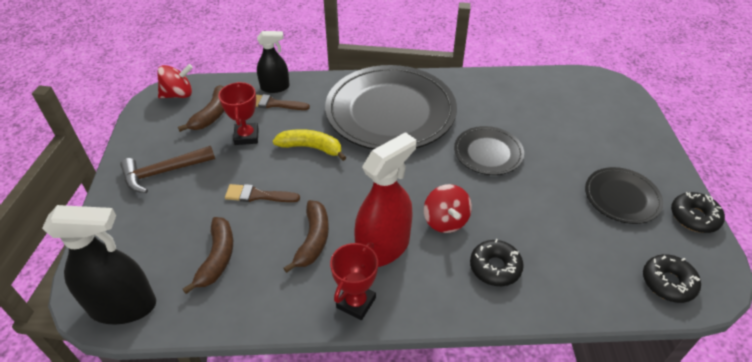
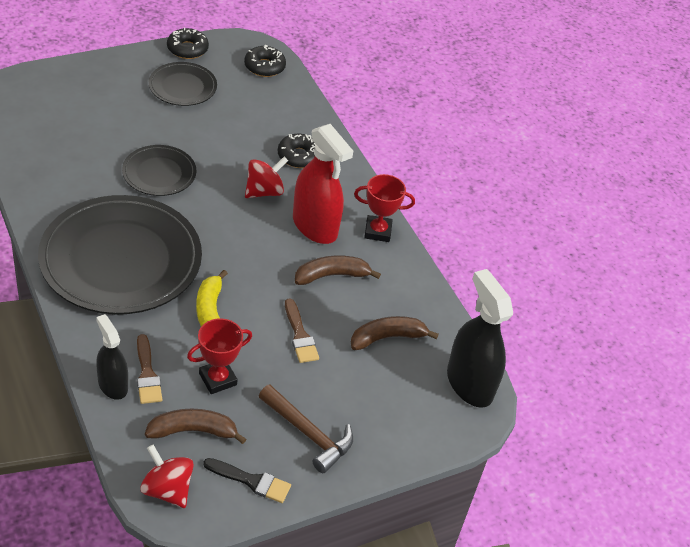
camera: 120 degrees left, 0 degrees up
red spray bottle [354,132,416,267] -> red spray bottle turned 150 degrees counterclockwise [293,124,353,244]
none -> black brush [203,458,291,503]

